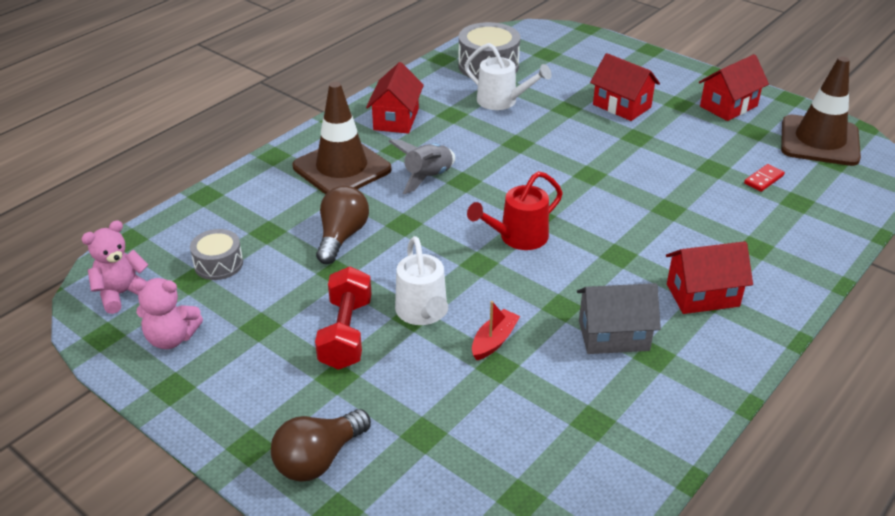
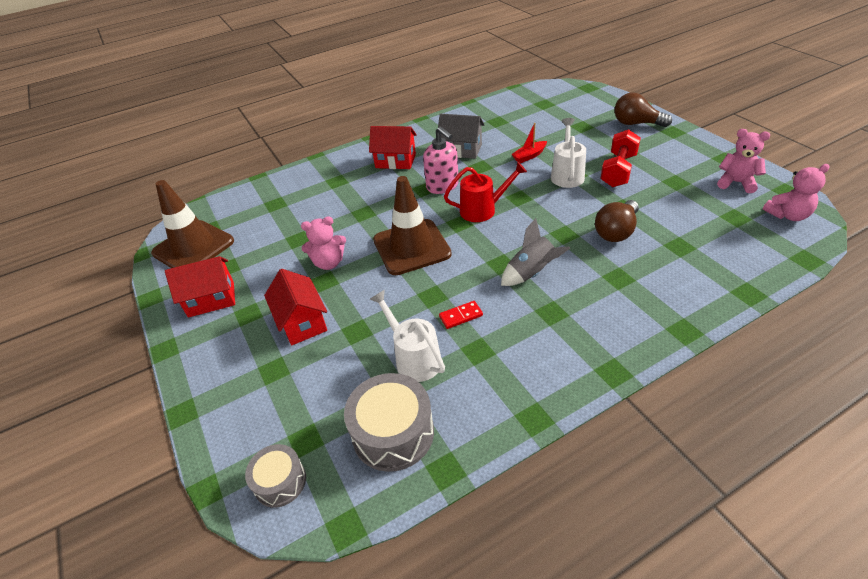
camera: 155 degrees left, 5 degrees up
grey drum [190,229,243,280] -> grey drum moved to [245,444,306,508]
brown light bulb [271,409,371,482] -> brown light bulb turned 135 degrees counterclockwise [615,93,672,127]
brown traffic cone [293,82,391,194] -> brown traffic cone moved to [373,176,452,275]
red house [366,62,424,134] -> none
red domino [744,164,785,192] -> red domino moved to [439,301,483,329]
none -> pink teddy bear [301,216,346,270]
none -> pink soap dispenser [423,126,459,194]

